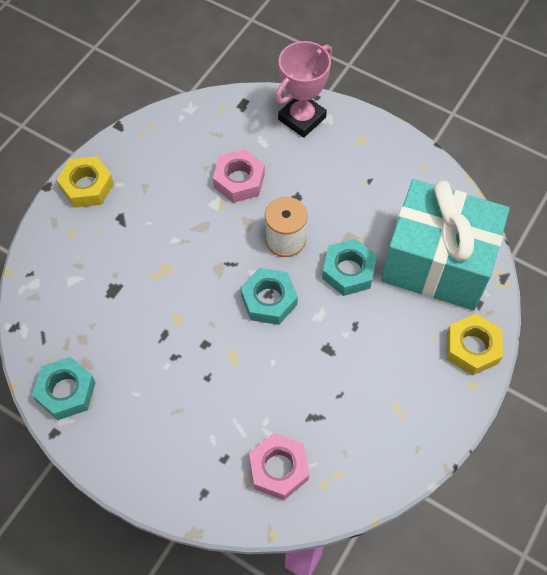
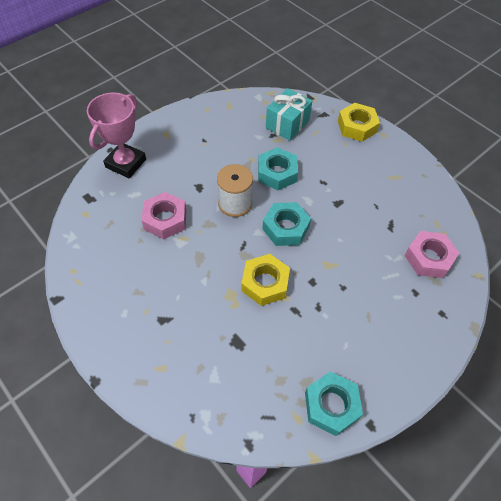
camera: 75 degrees left, 5 degrees down
yellow nut [57,156,114,208] -> yellow nut moved to [241,254,290,306]
pink trophy [275,41,332,138] -> pink trophy turned 60 degrees clockwise [87,93,146,178]
turquoise gift [381,179,510,310] -> turquoise gift [266,88,312,141], size x0.51

